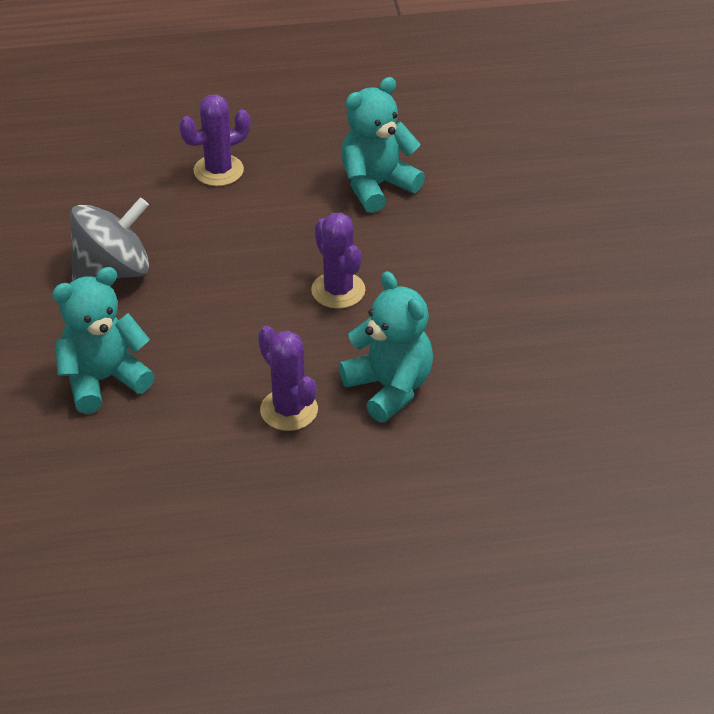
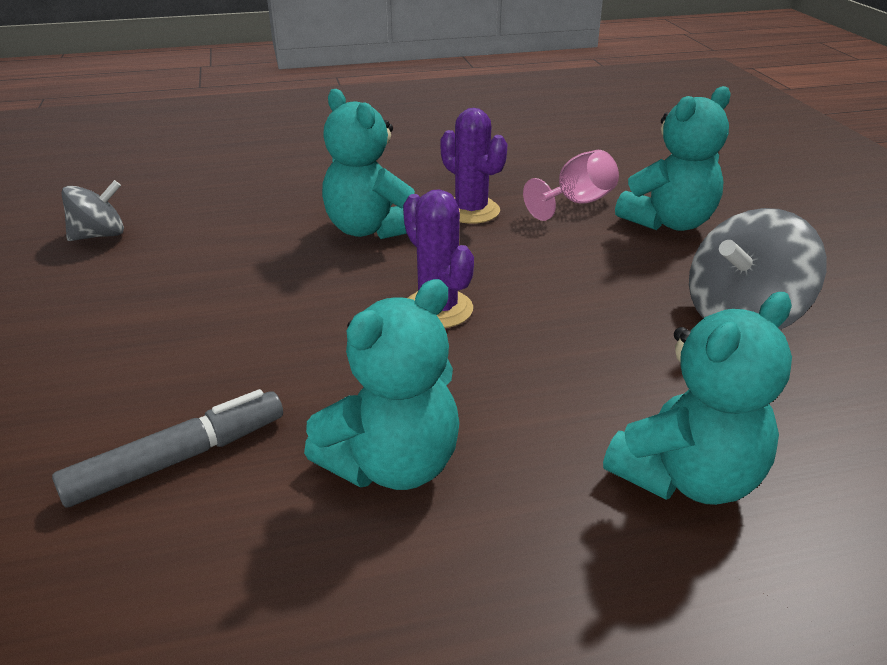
camera: 175 degrees right, 10 degrees down
purple cactus [179,94,250,186] -> turquoise teddy bear [603,292,792,505]
none -> grey marker [52,389,283,507]
none -> grey spinning top [61,180,124,241]
none -> pink goblet [523,150,619,221]

